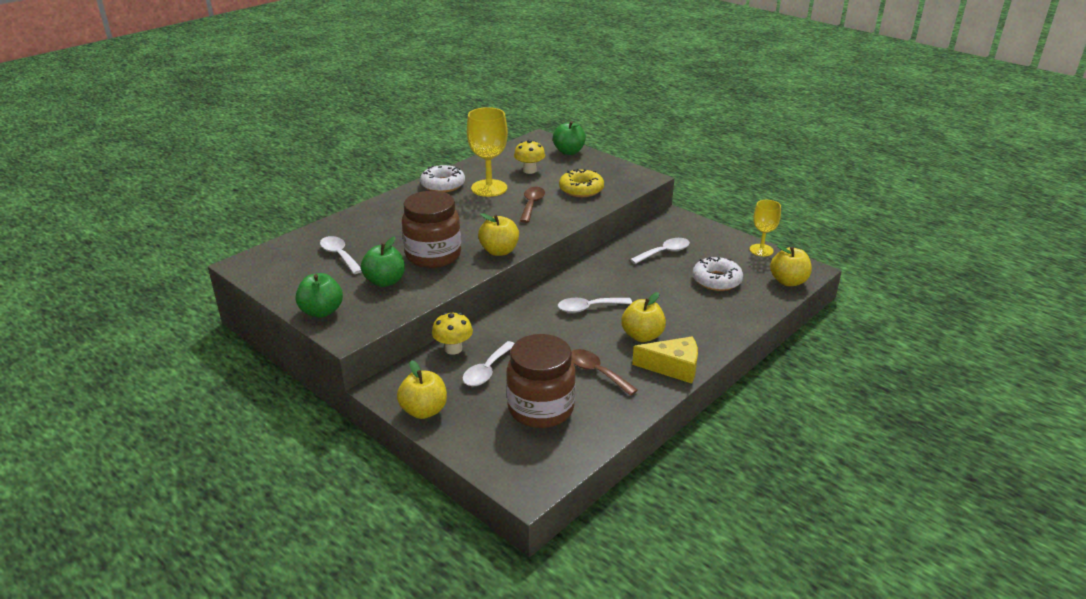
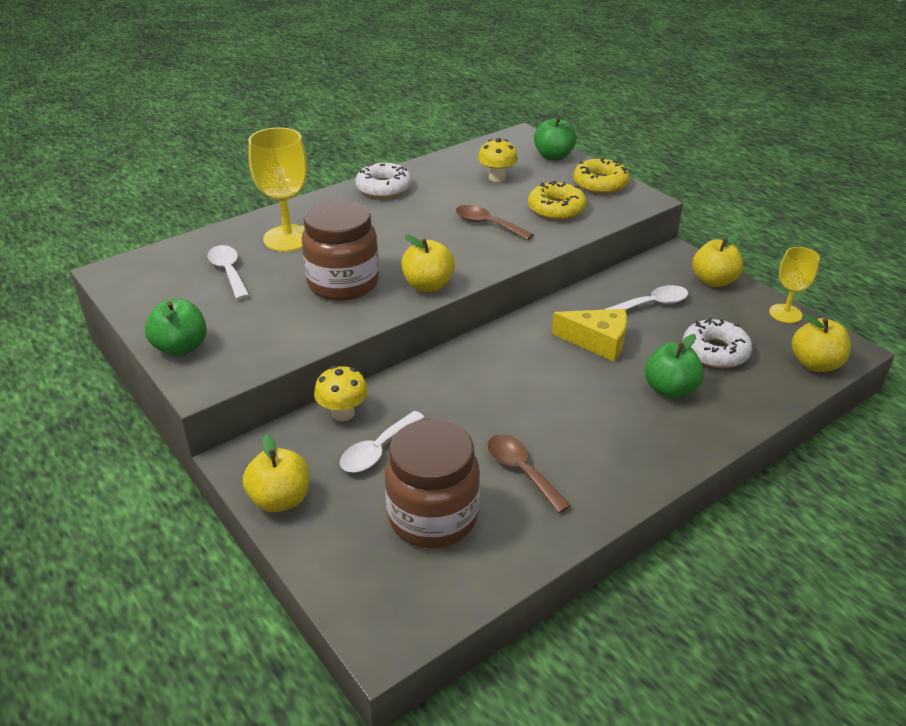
camera: 10 degrees right, 5 degrees up
green apple [361,237,405,287] -> green apple moved to [645,334,704,398]
yellow goblet [467,107,508,197] -> yellow goblet moved to [248,127,307,252]
brown spoon [520,187,545,223] -> brown spoon turned 75 degrees counterclockwise [456,205,534,240]
white spoon [558,298,632,313] -> none
yellow apple [621,292,666,342] -> yellow apple moved to [692,233,743,287]
yellow cheese [632,336,698,383] -> yellow cheese moved to [552,309,627,361]
none -> yellow donut [573,158,630,194]

